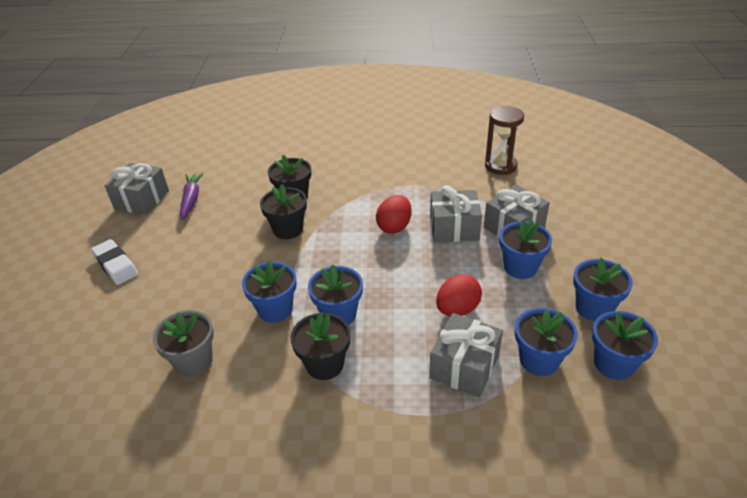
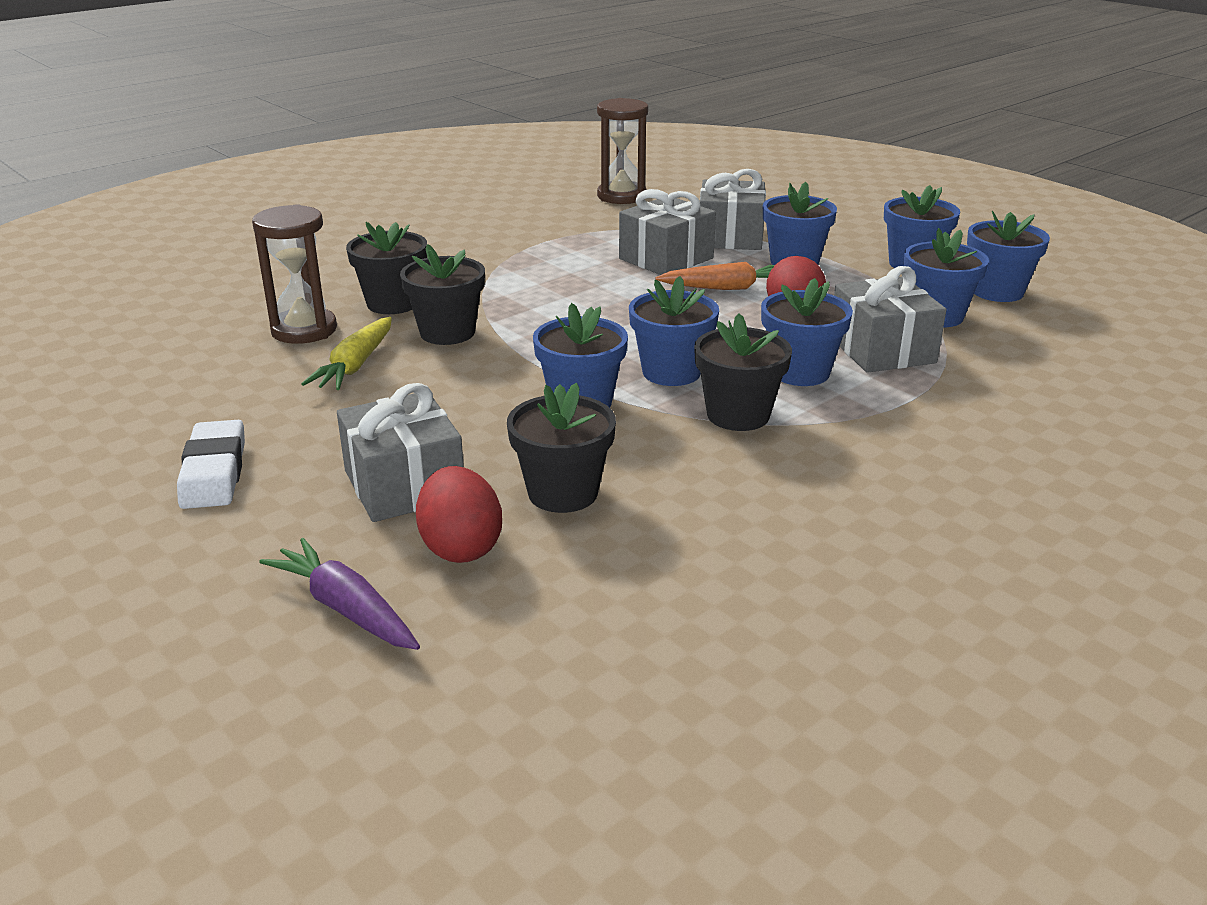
camera: 45 degrees left, 10 degrees down
white eraser [91,239,138,285] -> white eraser turned 75 degrees clockwise [177,420,245,509]
grey gift [105,163,169,215] -> grey gift moved to [337,383,464,522]
grey flower pot [152,310,214,377] -> black flower pot [507,383,616,513]
purple carrot [180,173,204,220] -> purple carrot moved to [259,538,420,650]
red egg [376,195,412,234] -> red egg moved to [416,466,502,563]
none -> brown hourglass [252,204,337,344]
none -> yellow carrot [301,317,392,390]
none -> orange carrot [655,262,775,290]
none -> blue flower pot [761,278,853,386]

